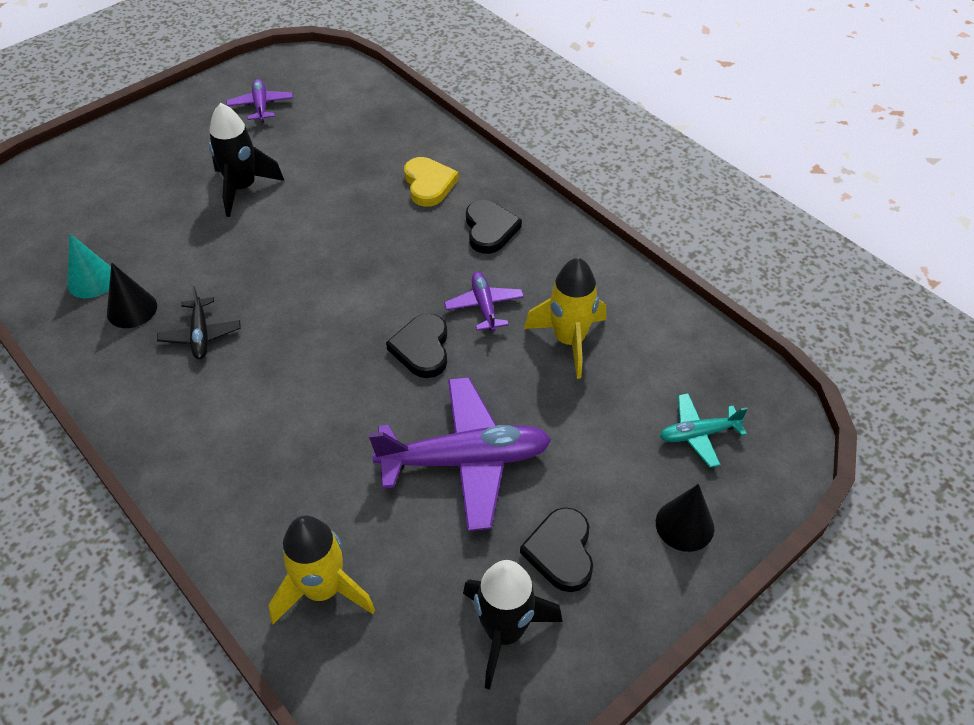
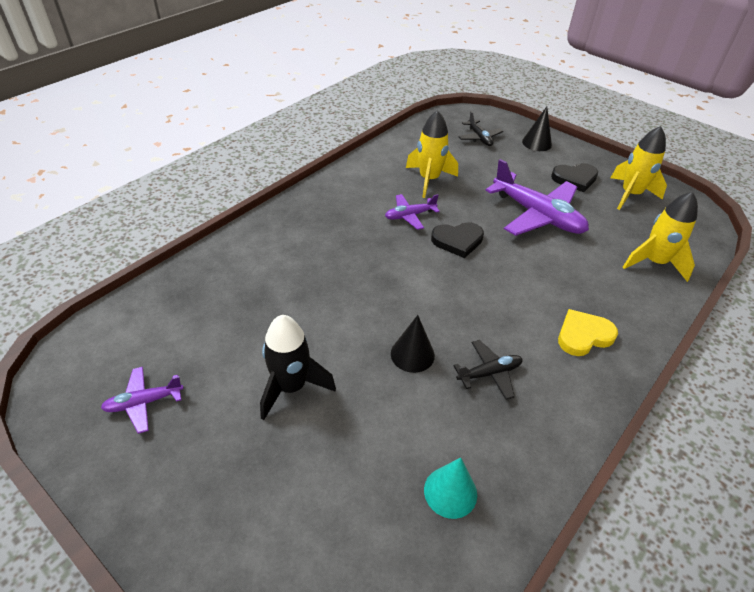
camera: 100 degrees left, 5 degrees down
black cone [107,263,157,328] -> black cone moved to [391,315,435,373]
purple plane [369,377,551,531] -> purple plane turned 150 degrees clockwise [485,159,589,236]
yellow heart [404,157,459,207] -> yellow heart moved to [558,309,618,356]
black rocket [463,560,563,690] -> yellow rocket [611,126,667,210]
black heart [466,200,522,254] -> none
turquoise plane [660,393,748,467] -> black plane [458,111,503,146]

